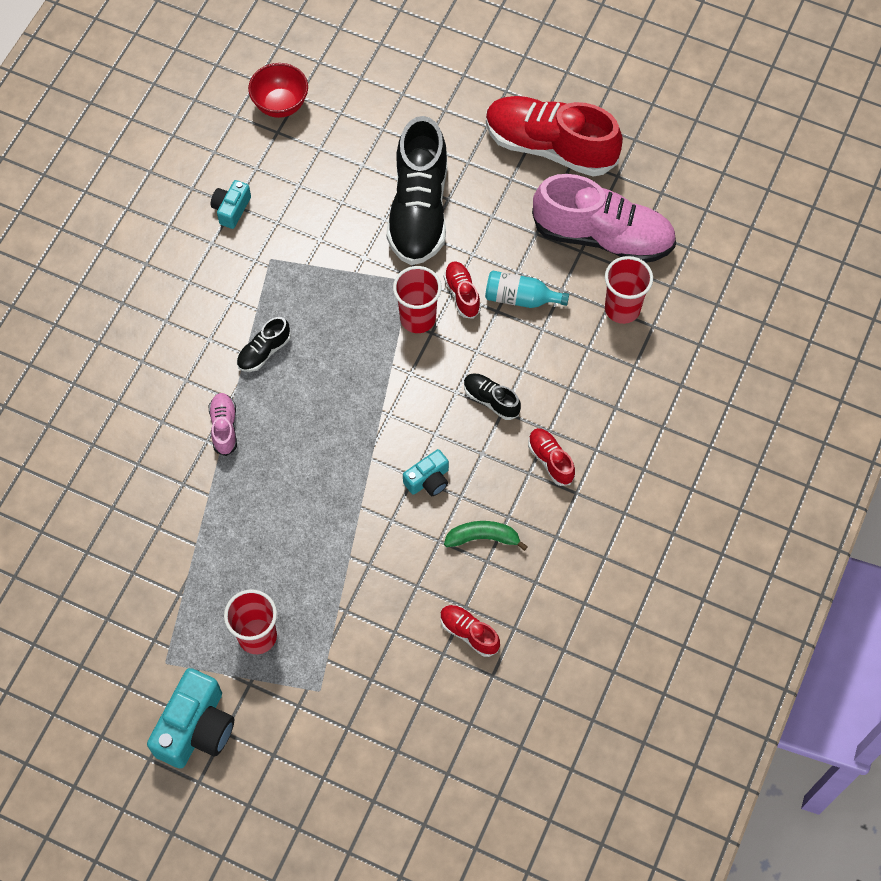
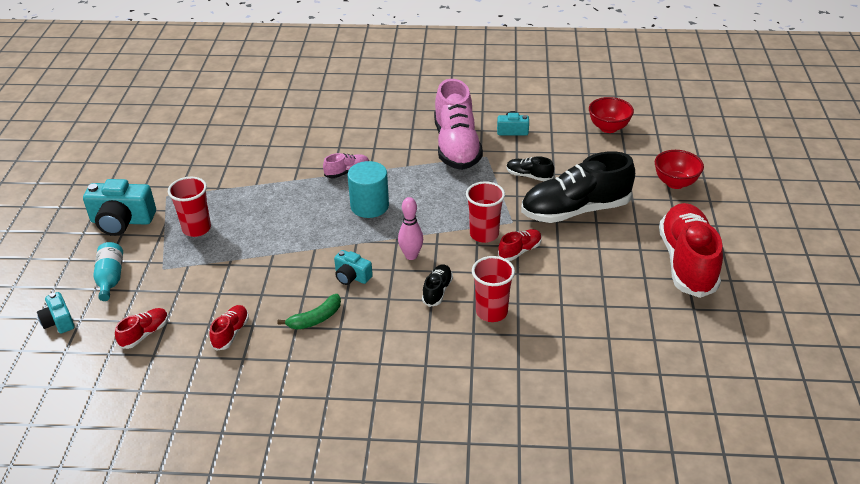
camera: 70 degrees right, 25 degrees down
black shoe [237,317,291,372] -> black shoe moved to [507,156,554,181]
green banana [444,521,528,551] -> green banana turned 75 degrees clockwise [277,294,341,330]
turquoise bottle [485,271,569,308] -> turquoise bottle moved to [93,242,123,301]
red shoe [528,428,575,486] -> red shoe moved to [115,308,168,349]
pink shoe [532,174,676,263] -> pink shoe moved to [434,79,483,170]
red cup [605,256,653,324] -> red cup moved to [472,256,515,322]
none -> turquoise camera [37,292,75,333]
none -> turquoise cylinder [348,161,389,218]
none -> pink bowling pin [398,197,423,260]
none -> red bowl [655,150,704,189]

